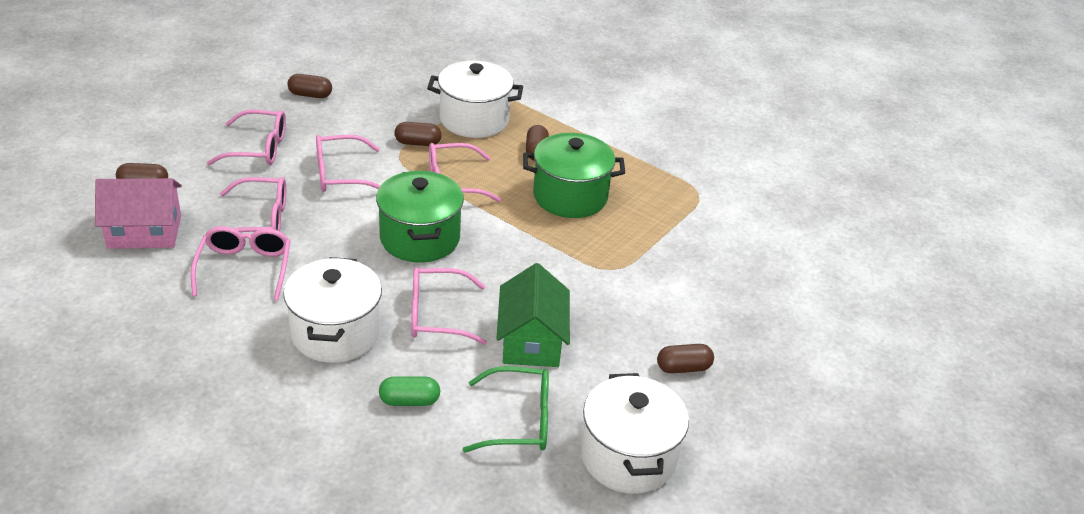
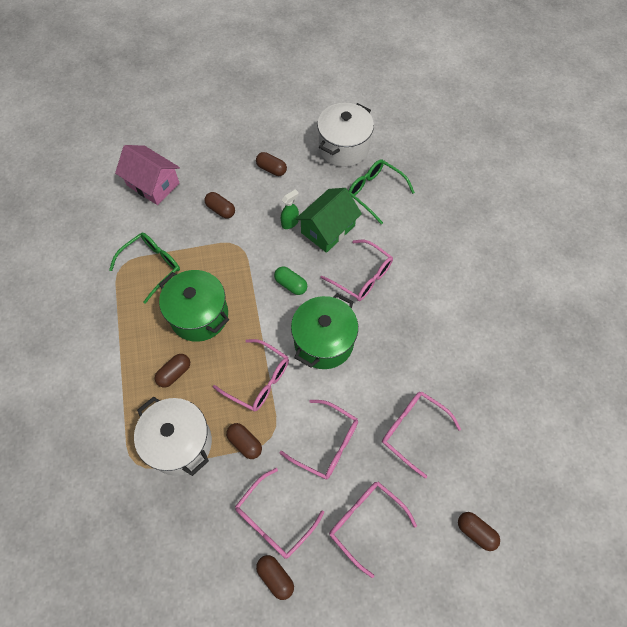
camera: 135 degrees left, 25 degrees up
pink house [95,178,182,249] -> pink house moved to [115,145,180,205]
pink glasses [191,226,290,301] -> pink glasses moved to [235,468,324,559]
white pot [283,257,382,363] -> none
green capsule [379,376,440,406] -> green capsule moved to [274,266,307,295]
none -> green glasses [109,233,180,304]
none -> brown capsule [205,192,235,218]
none -> green spray bottle [281,189,299,229]

